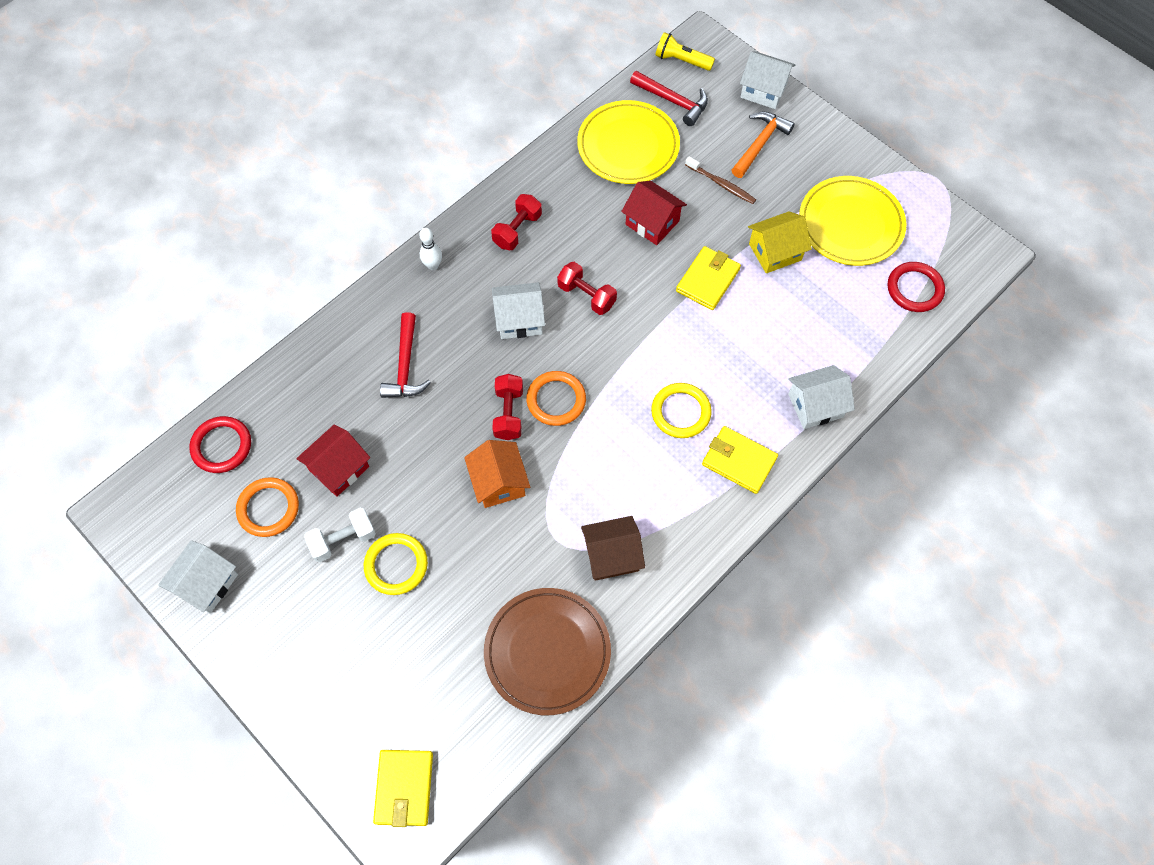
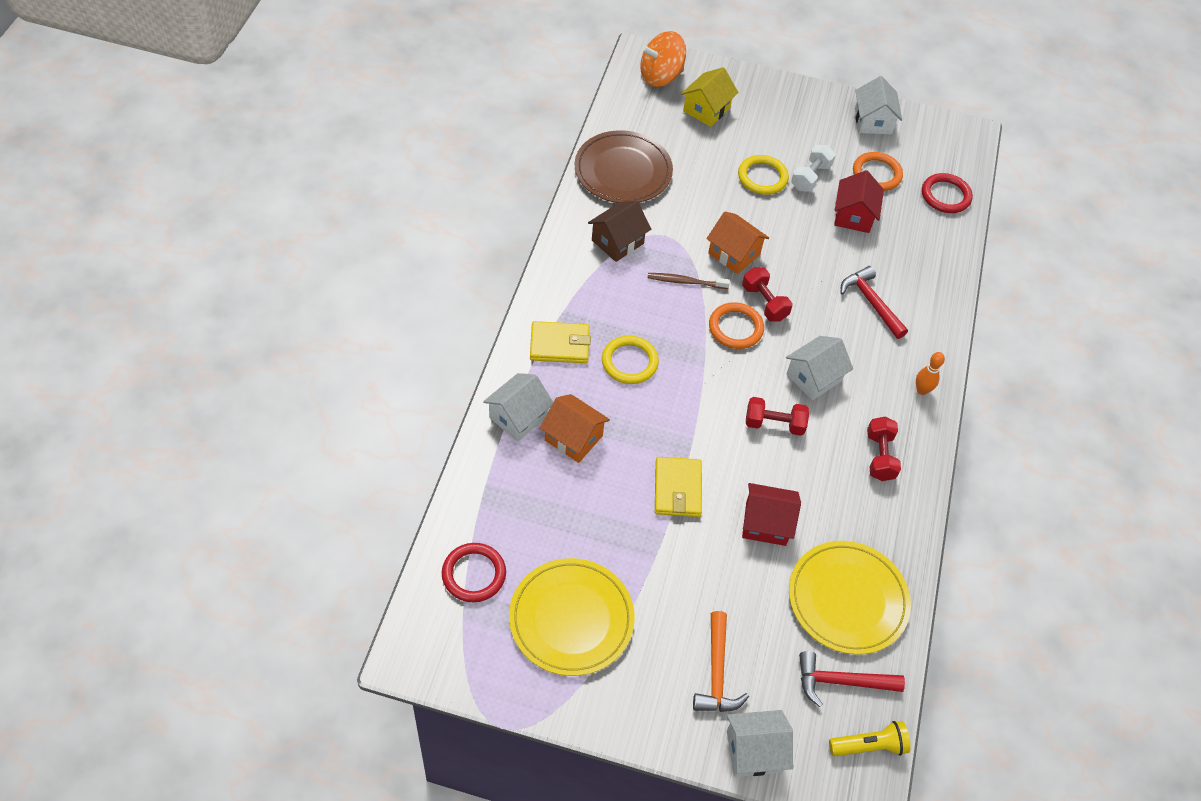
camera: 145 degrees right, 10 degrees down
yellow wallet [373,750,433,827] -> orange spinning top [640,31,686,87]
white bowling pin [419,228,442,270] -> orange bowling pin [916,352,945,395]
brown toothbrush [685,157,756,204] -> brown toothbrush moved to [648,273,730,289]
yellow house [748,211,812,273] -> yellow house moved to [681,67,739,127]
none -> orange house [540,394,610,463]

